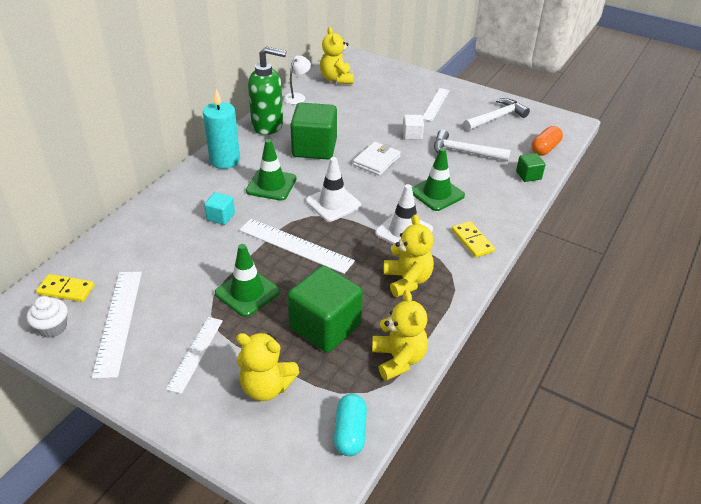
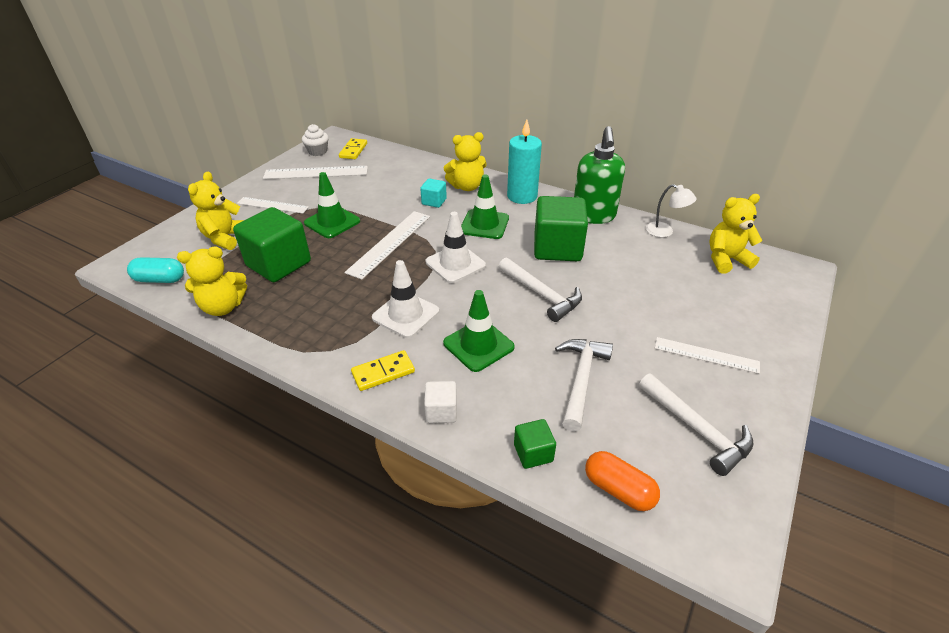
camera: 90 degrees right, 0 degrees up
white wallet [353,142,401,176] -> white hammer [499,257,582,322]
yellow teddy bear [384,214,434,297] -> yellow teddy bear moved to [444,132,487,191]
white cube [403,115,424,140] -> white cube moved to [424,381,457,423]

